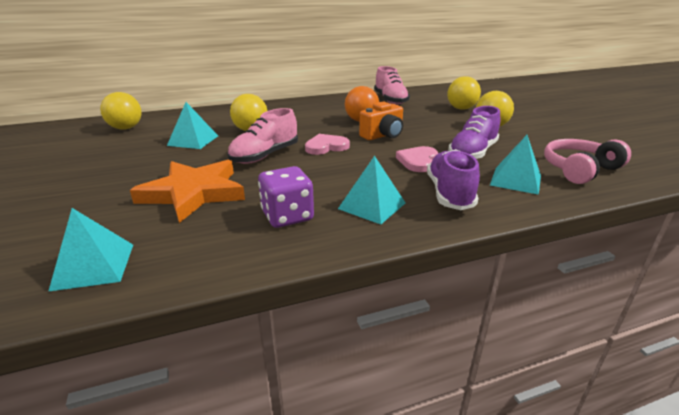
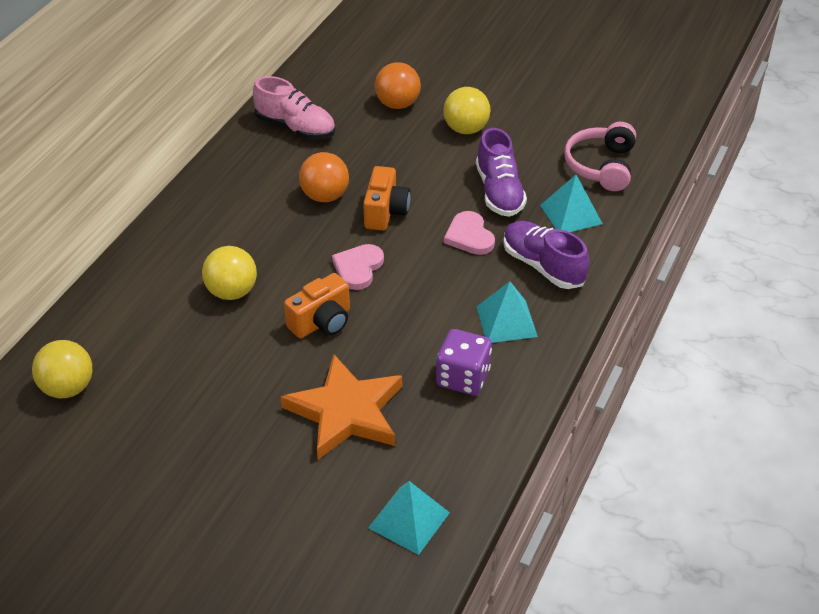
camera: 45 degrees left, 15 degrees up
turquoise pyramid [167,102,218,149] -> none
pink shoe [227,108,298,164] -> orange camera [284,273,350,338]
yellow ball [447,76,481,110] -> orange ball [375,62,421,109]

